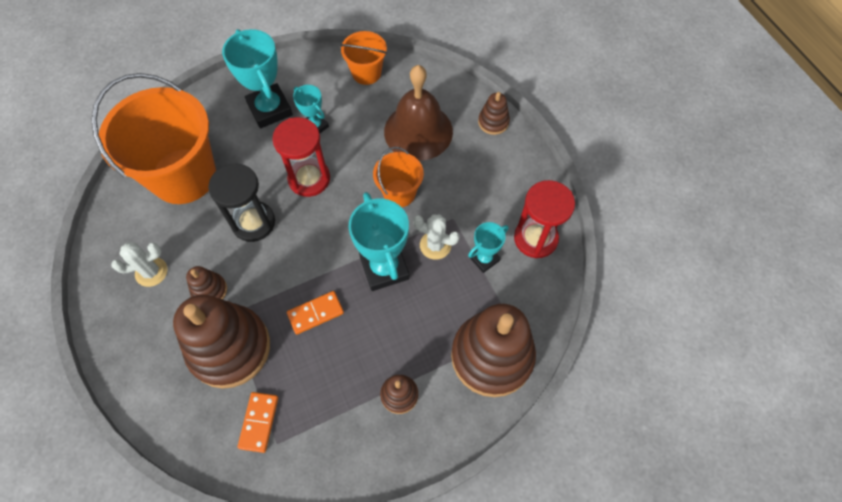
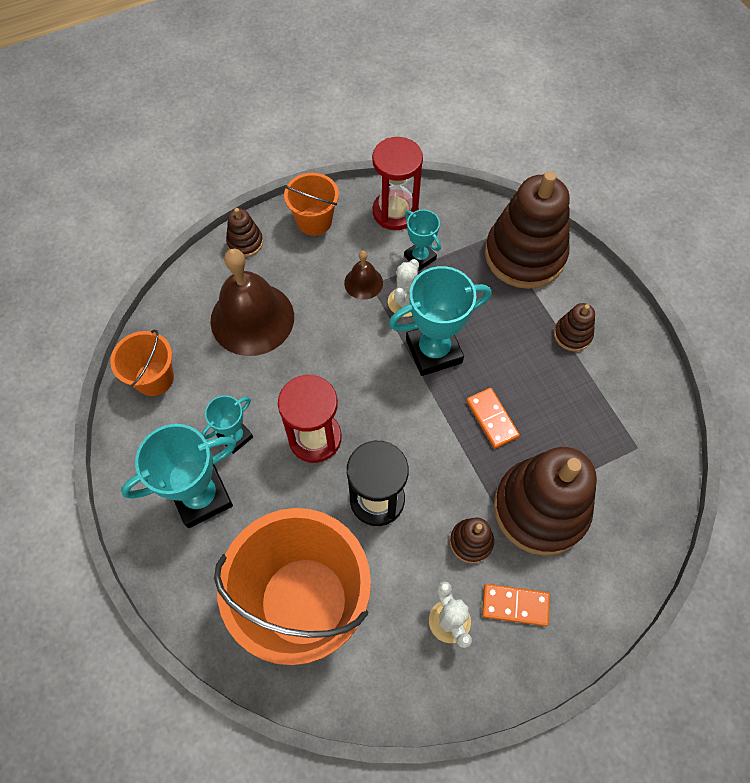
camera: 90 degrees left, 0 degrees up
orange domino [237,392,278,453] -> orange domino moved to [482,584,550,626]
orange bucket [373,147,424,207] -> orange bucket moved to [284,173,339,236]
none -> brown bell [344,251,383,300]

